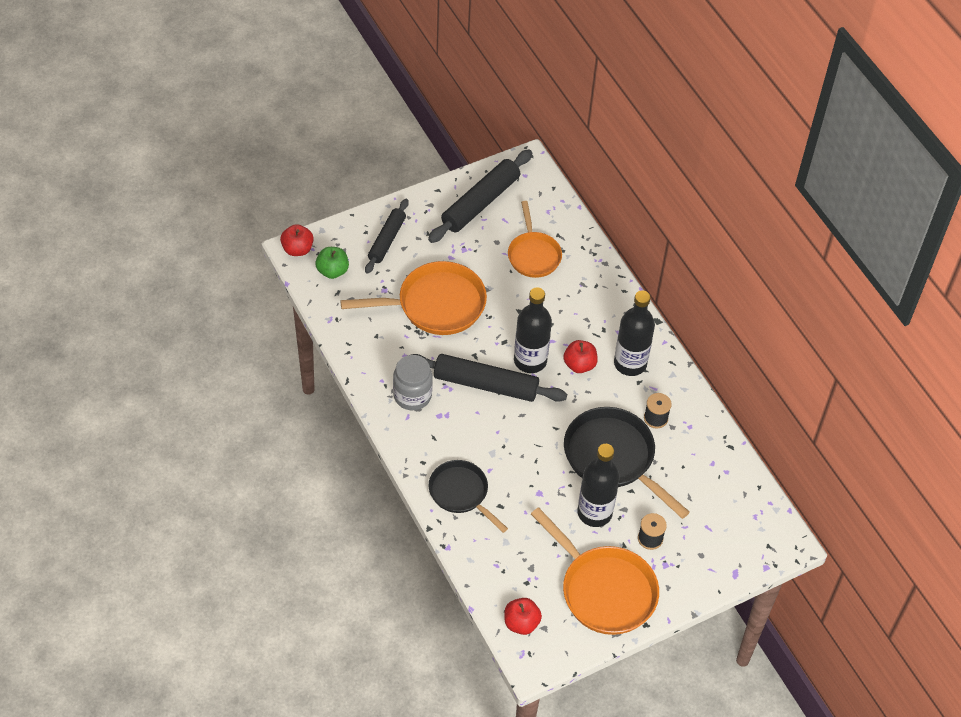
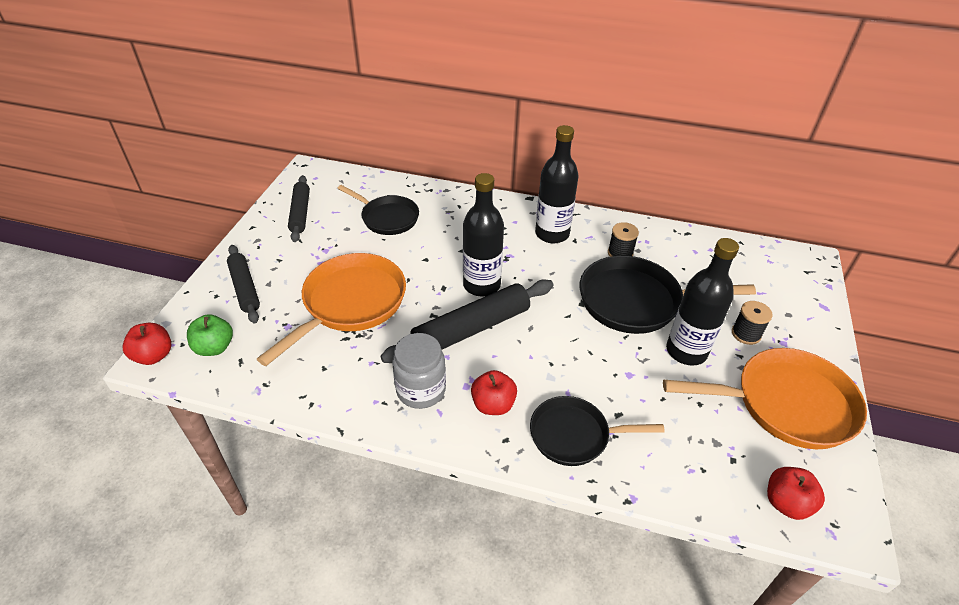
camera: 45 degrees left, 10 degrees down
black rolling pin [428,149,532,243] -> black rolling pin [288,175,310,242], size x0.64
orange pan [508,201,562,278] -> black pan [337,185,419,235]
red apple [563,340,598,373] -> red apple moved to [471,370,517,415]

